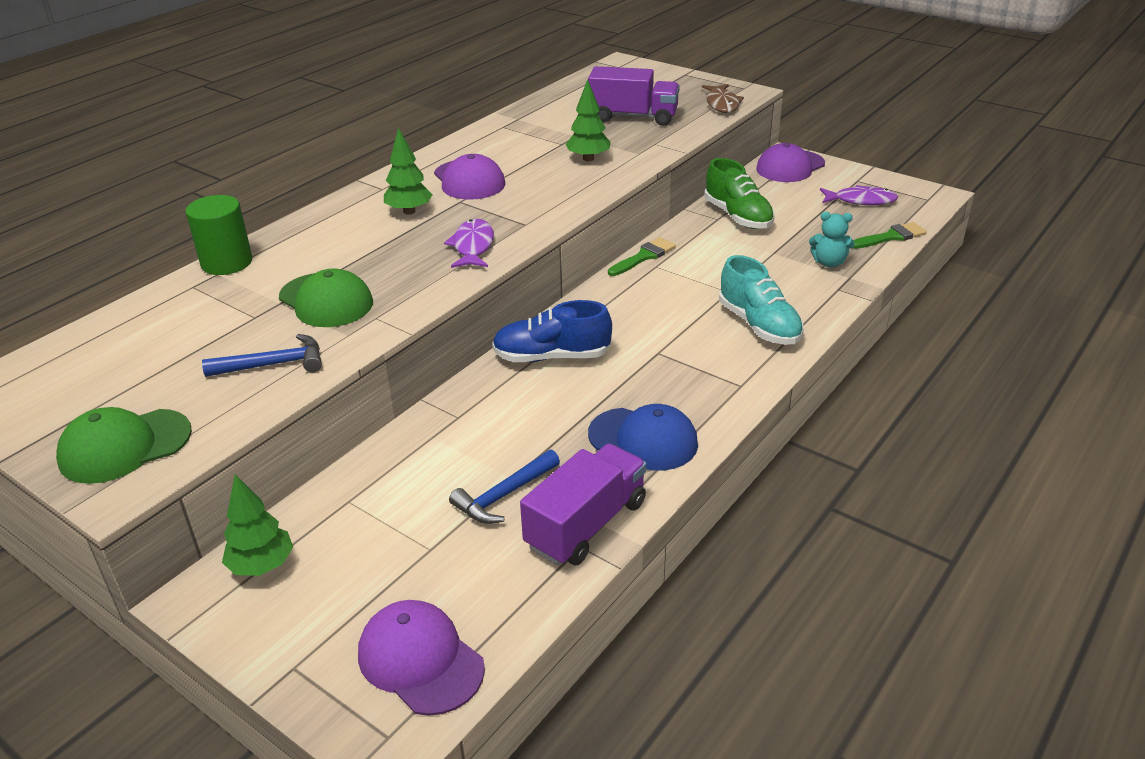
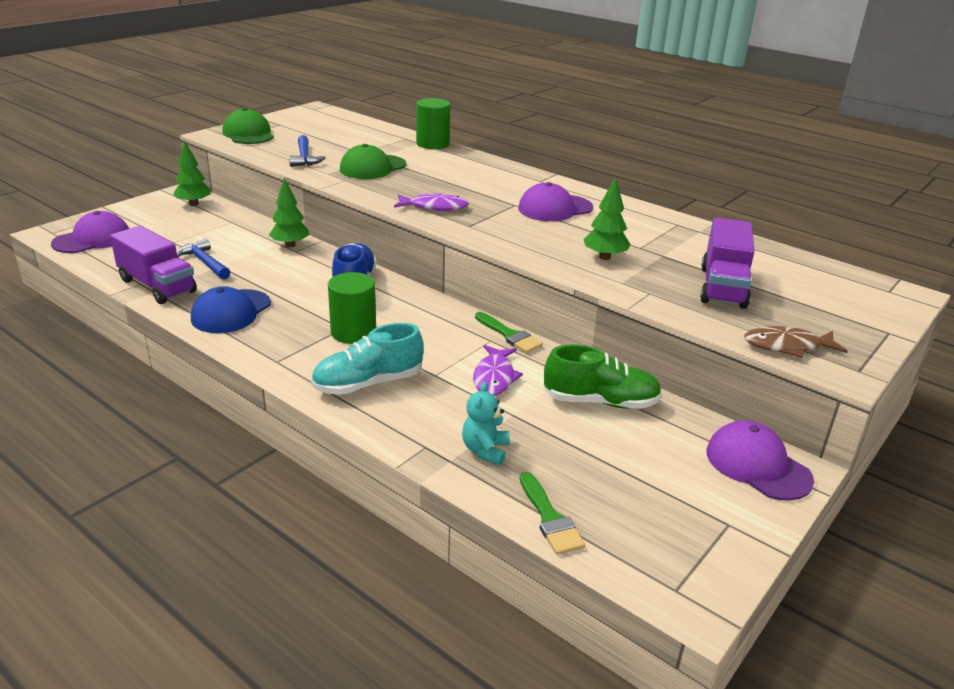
camera: 90 degrees right, 5 degrees down
green tree [384,127,433,215] -> green tree moved to [269,177,310,248]
green shoe [704,158,775,229] -> green shoe turned 150 degrees counterclockwise [544,345,662,409]
purple fish [820,185,898,205] -> purple fish moved to [473,345,523,396]
none -> green cylinder [328,272,376,344]

